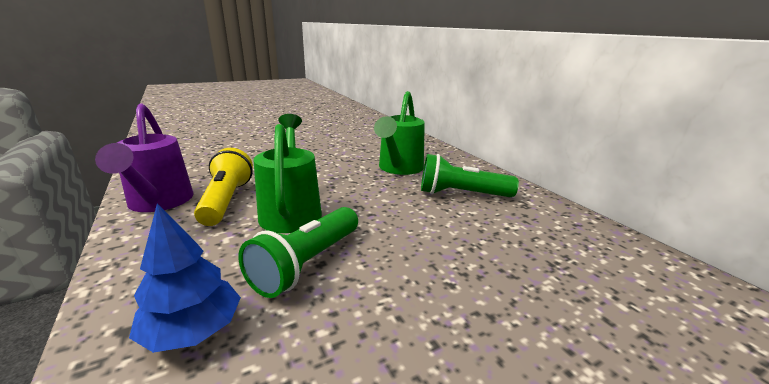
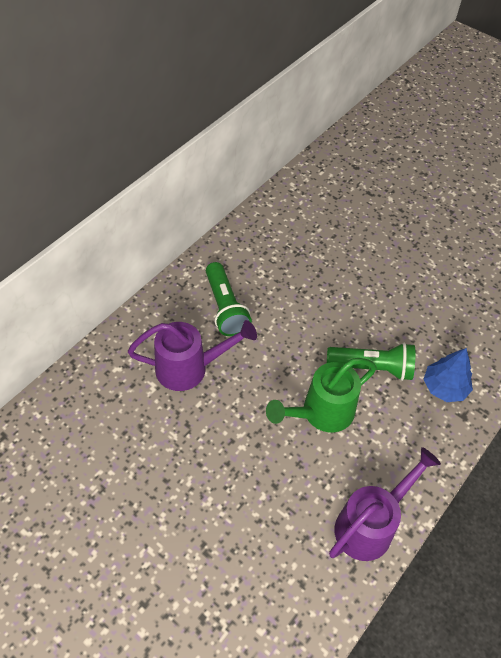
camera: 115 degrees left, 30 degrees up
yellow flashlight [194,148,253,226] -> none
green watering can [374,91,425,175] -> purple watering can [128,320,257,391]

